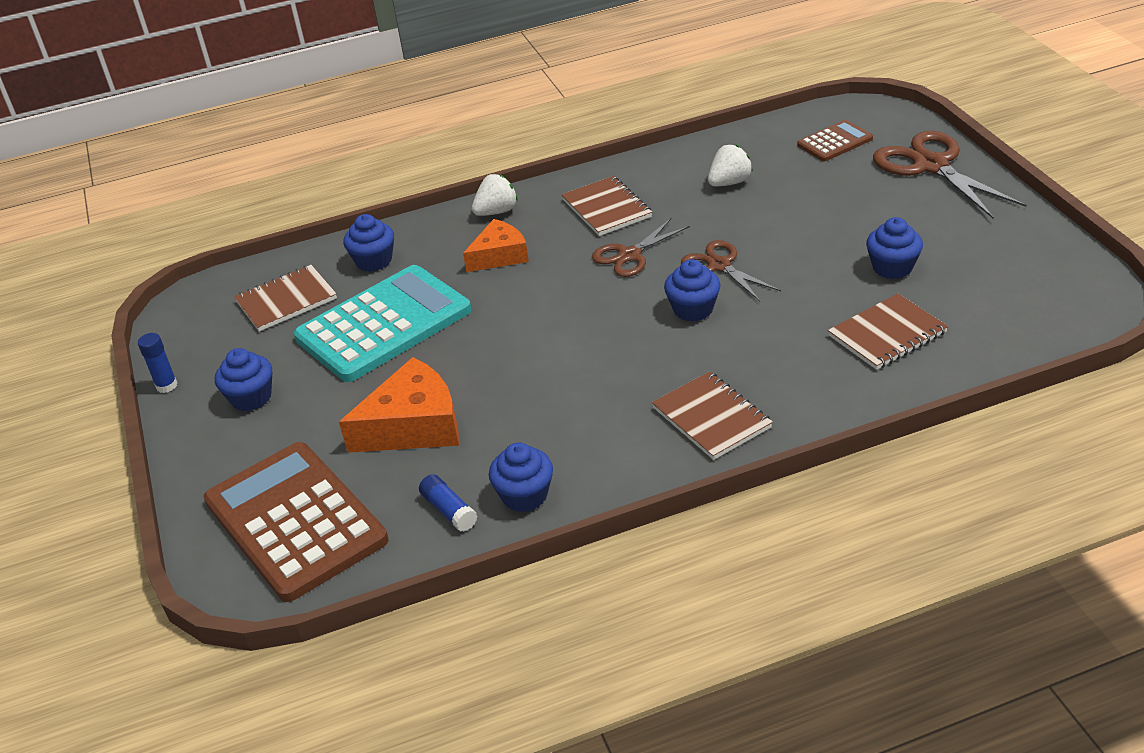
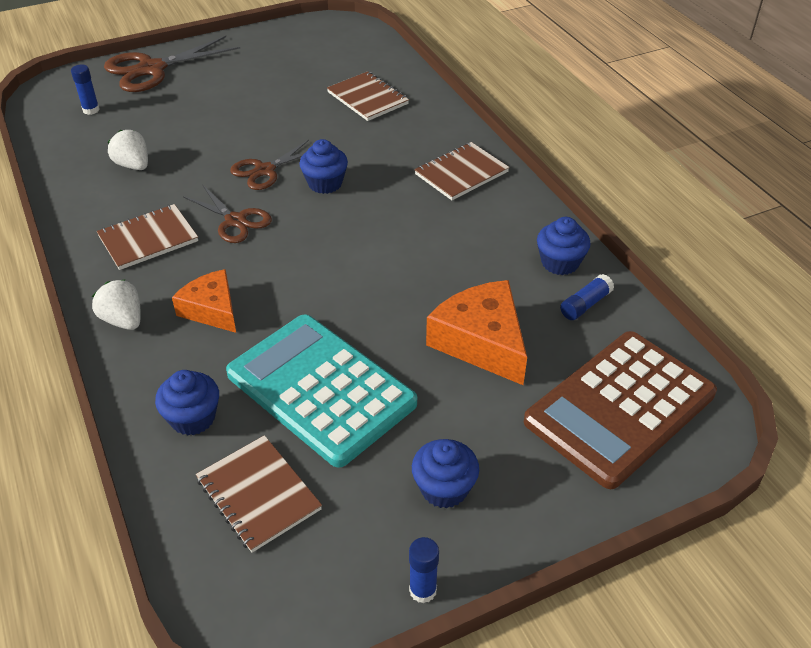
camera: 100 degrees left, 5 degrees up
brown calculator [797,120,873,161] -> blue glue stick [71,65,100,115]
blue cupcake [866,217,923,279] -> none

